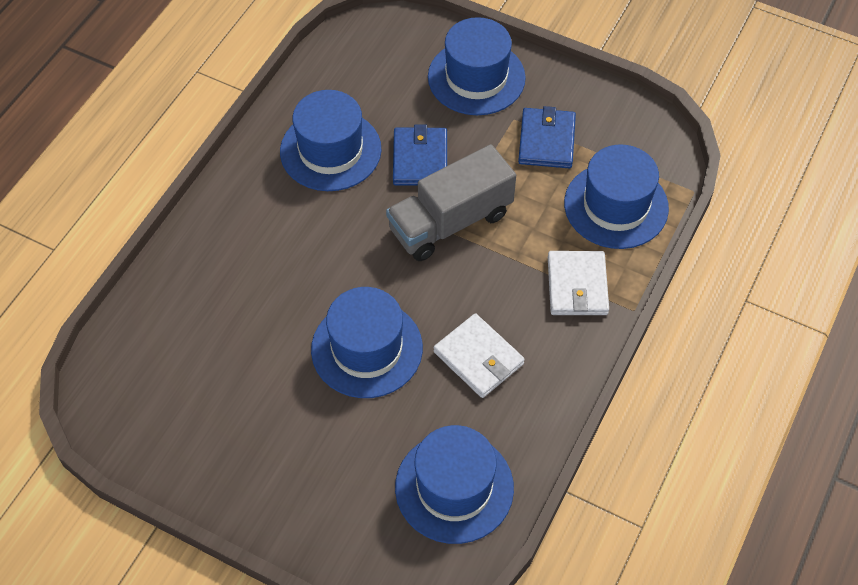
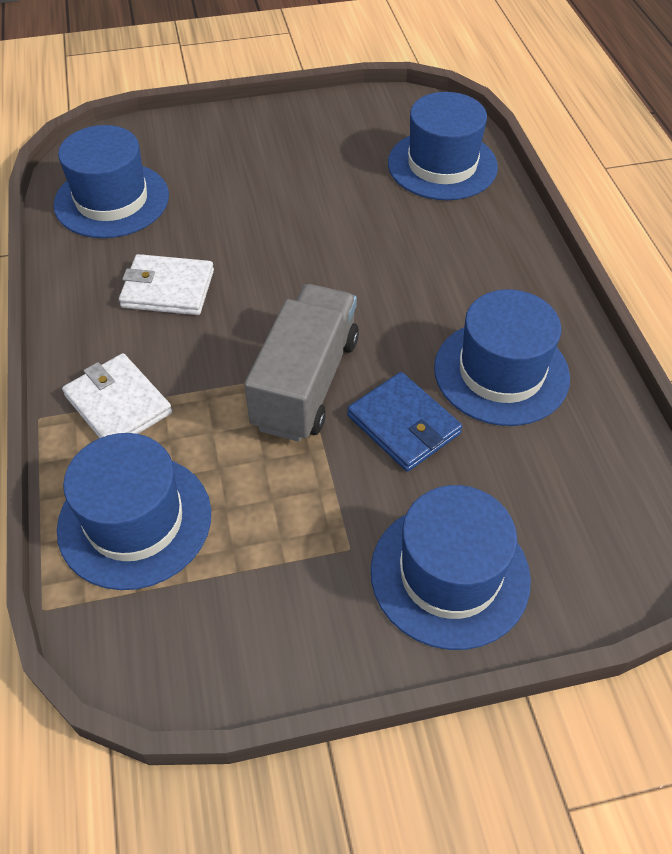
camera: 140 degrees right, 5 degrees down
blue hat [311,287,423,398] -> blue hat moved to [388,92,498,200]
blue wallet [518,106,576,168] -> none

